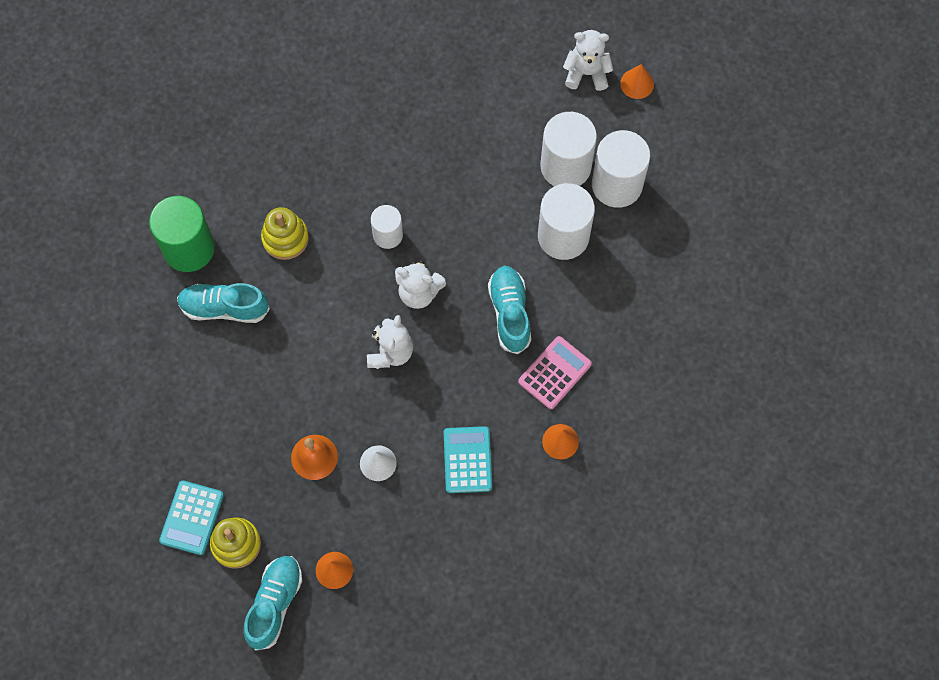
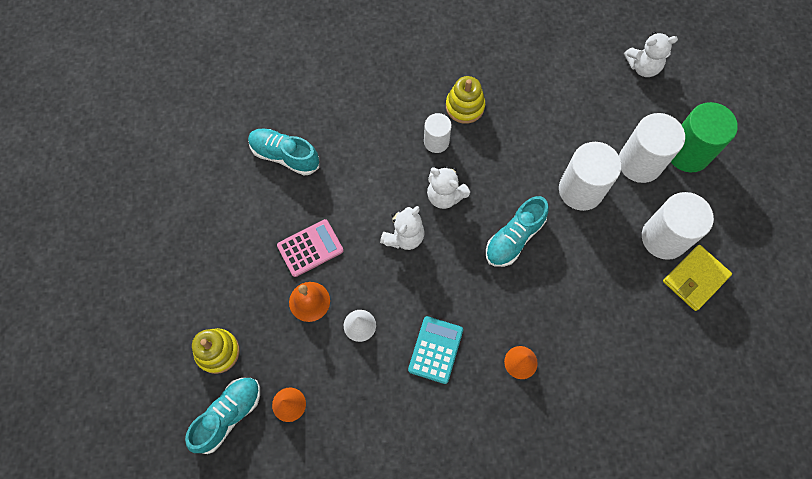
camera: 20 degrees right, 0 degrees up
green cylinder [149,196,215,272] -> green cylinder moved to [671,102,738,172]
turquoise calculator [159,480,224,555] -> none
yellow stacking toy [261,207,309,260] -> yellow stacking toy moved to [446,76,485,124]
turquoise shoe [488,266,531,354] -> turquoise shoe turned 150 degrees counterclockwise [486,196,549,267]
pink calculator [518,336,592,409] -> pink calculator moved to [277,219,343,277]
white cylinder [541,112,597,186] -> white cylinder moved to [642,192,714,260]
white teddy bear [563,30,613,91] -> white teddy bear turned 150 degrees clockwise [624,32,678,77]
orange cone [620,64,654,99] -> none
none -> yellow wallet [663,245,732,311]

